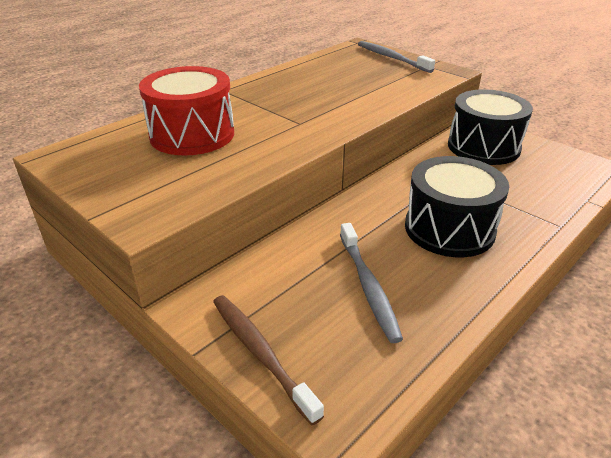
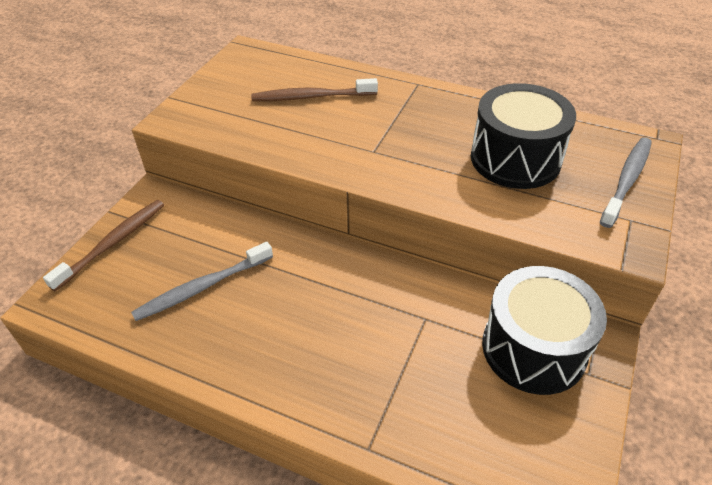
camera: 70 degrees right, 10 degrees up
red drum [139,66,234,155] -> brown toothbrush [251,78,378,101]
black drum [405,156,509,257] -> black drum moved to [471,83,576,189]

